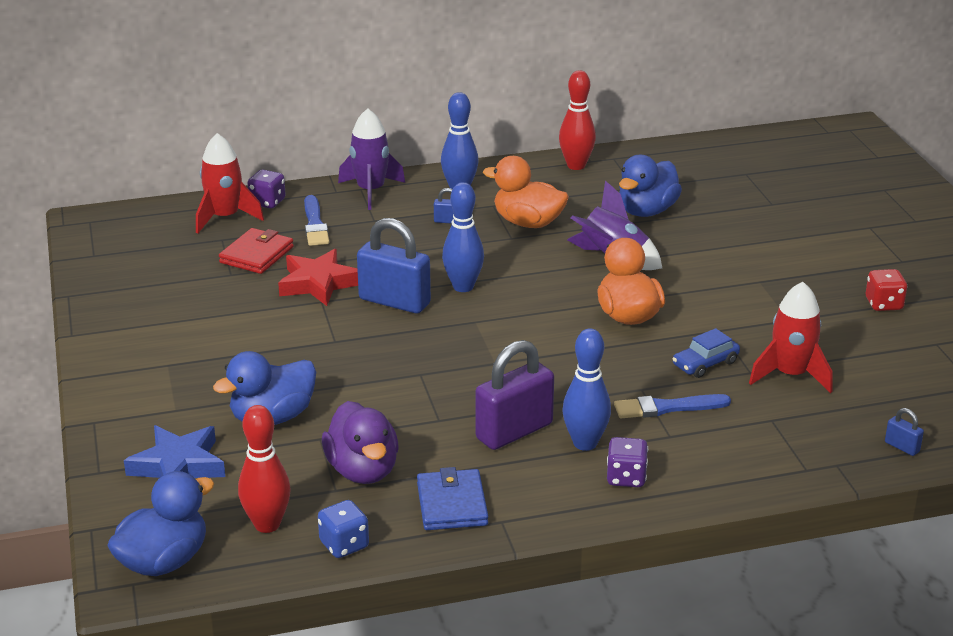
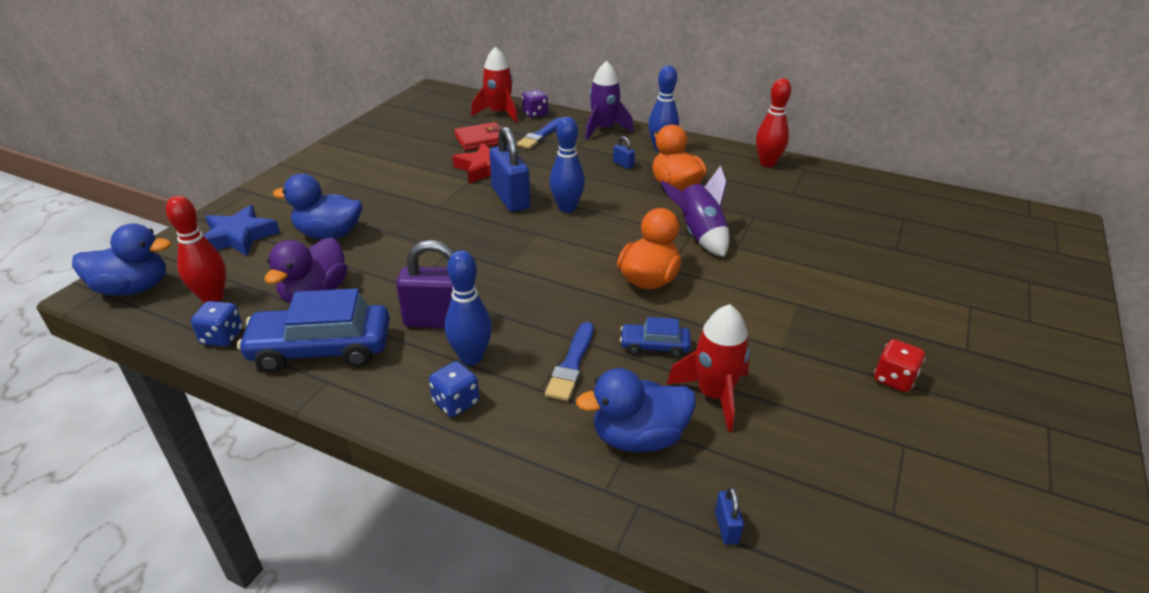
camera: 40 degrees right, 5 degrees up
blue wallet [417,467,488,530] -> blue car [237,288,390,372]
purple dice [607,437,648,487] -> blue dice [429,361,479,417]
blue brush [614,394,731,418] -> blue brush turned 105 degrees counterclockwise [545,322,593,401]
blue duck [619,155,682,217] -> blue duck moved to [576,368,696,452]

